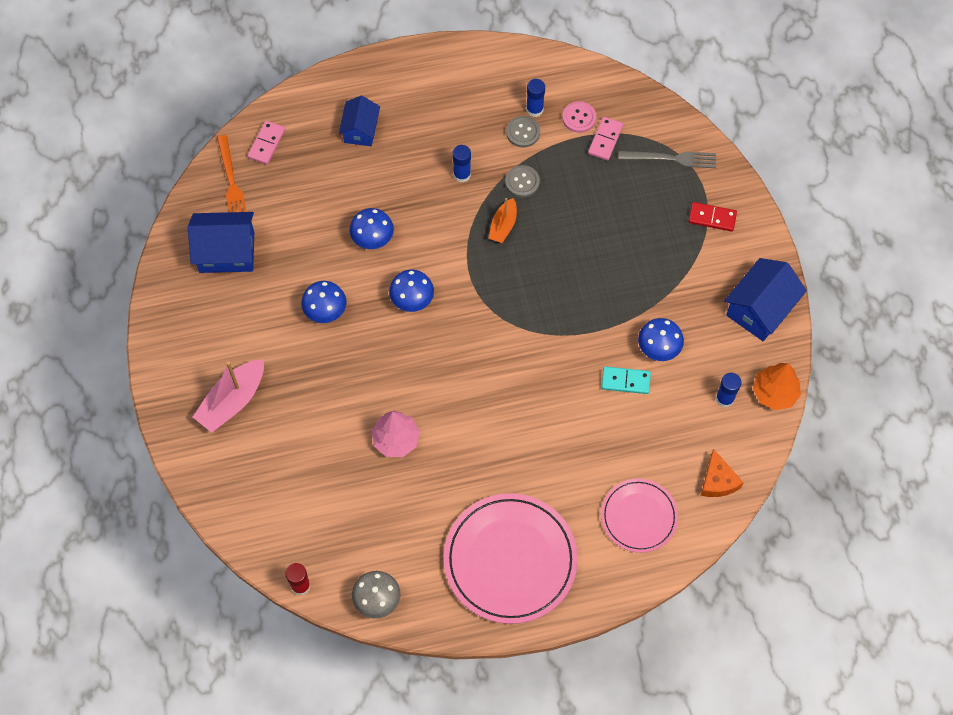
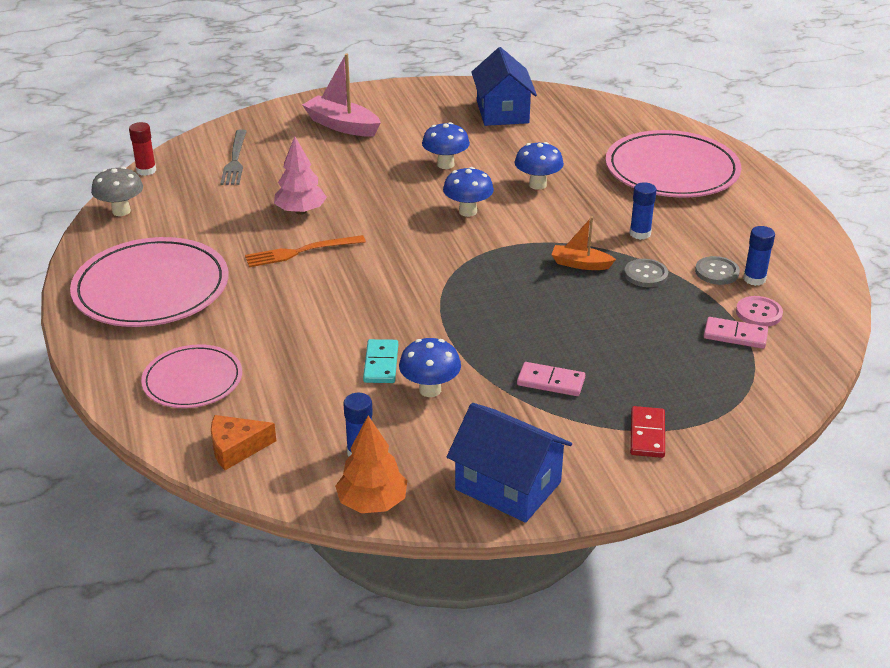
camera: 85 degrees right, 30 degrees down
orange fork [217,135,247,212] -> orange fork moved to [245,235,366,267]
pink domino [248,121,285,165] -> pink domino moved to [517,362,585,396]
blue house [339,96,380,146] -> pink plate [605,130,741,198]
grey fork [618,151,716,168] -> grey fork moved to [220,129,247,185]

